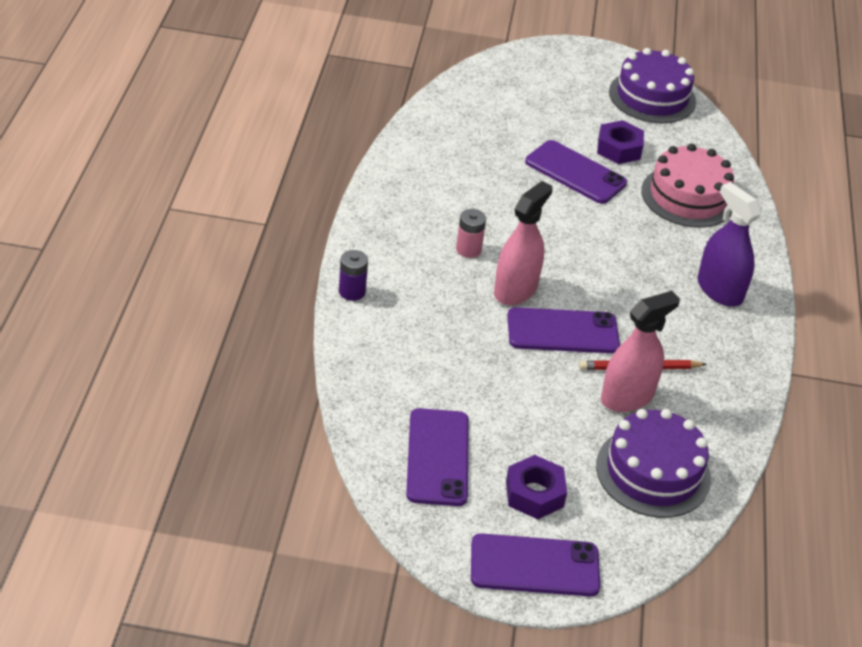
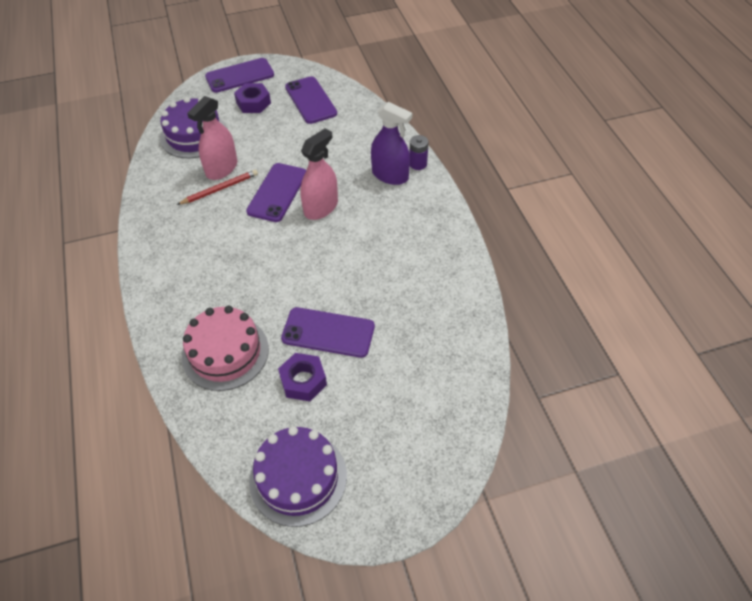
camera: 160 degrees right, 10 degrees up
pink battery [456,209,486,258] -> none
pink spray bottle [494,181,553,305] -> pink spray bottle turned 150 degrees counterclockwise [300,128,338,220]
purple phone [507,307,620,353] -> purple phone turned 45 degrees counterclockwise [246,163,306,222]
purple spray bottle [697,182,761,307] -> purple spray bottle moved to [371,102,412,185]

